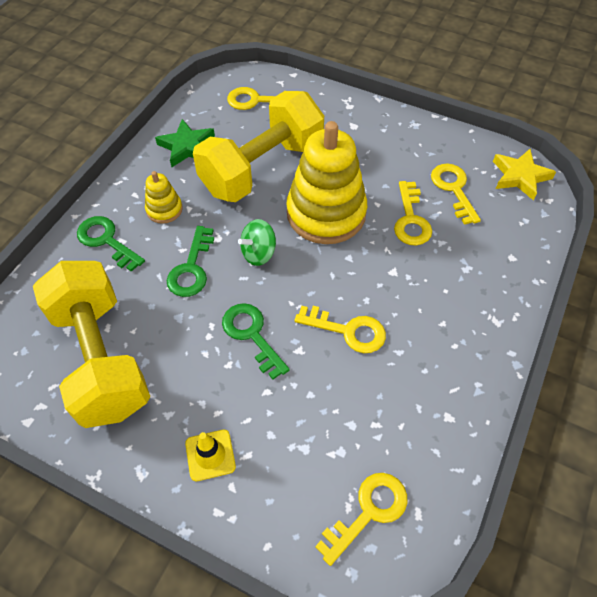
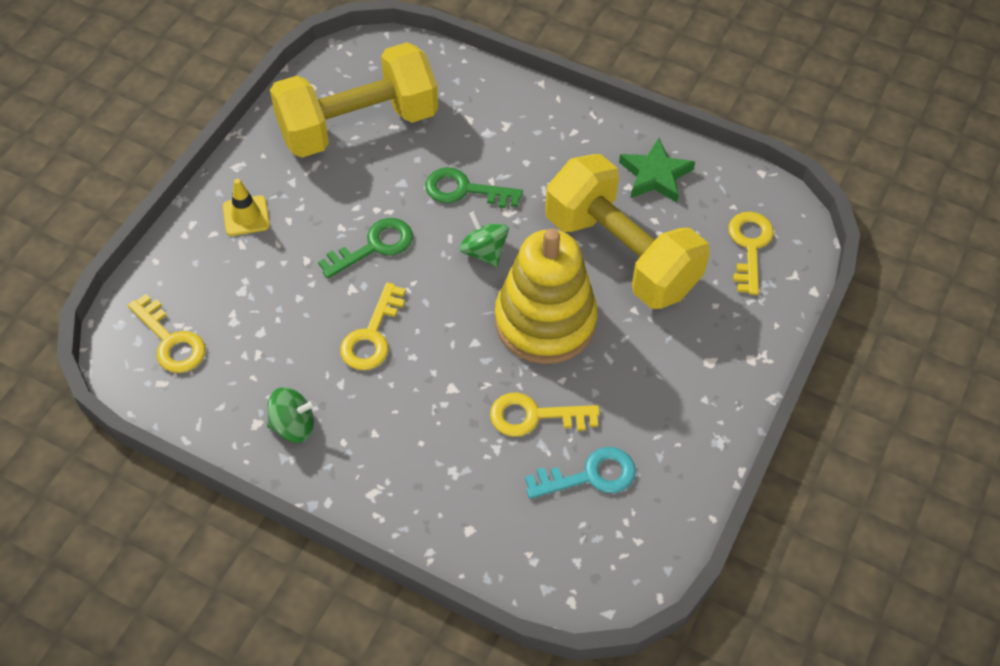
camera: 90 degrees right, 0 degrees up
green key [77,216,145,272] -> none
yellow stacking toy [145,171,183,224] -> none
yellow key [431,164,481,225] -> turquoise key [525,447,636,499]
yellow star [493,149,556,200] -> none
none -> green spinning top [267,387,316,443]

